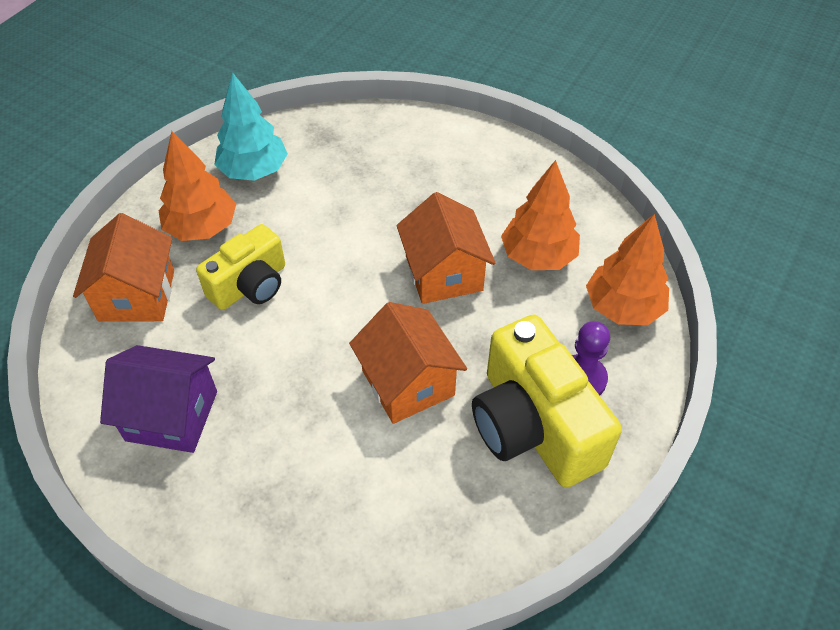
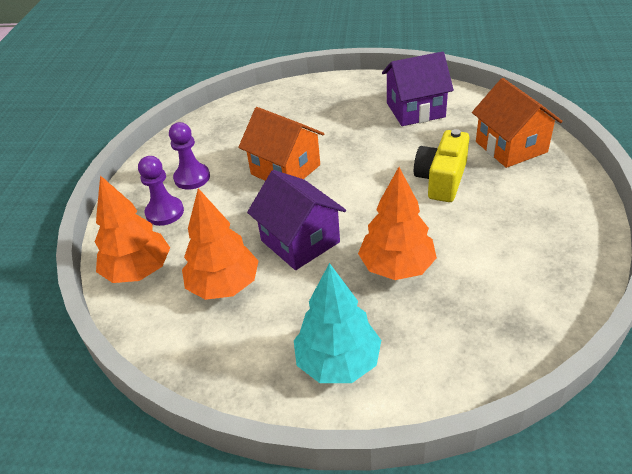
camera: 160 degrees right, 10 degrees down
orange tree [159,131,236,241] -> orange tree moved to [358,167,437,280]
turquoise tree [214,72,288,181] -> turquoise tree moved to [294,263,381,383]
orange house [396,192,496,304] -> purple house [247,170,346,270]
yellow camera [472,315,622,488] -> purple pawn [169,122,210,190]

